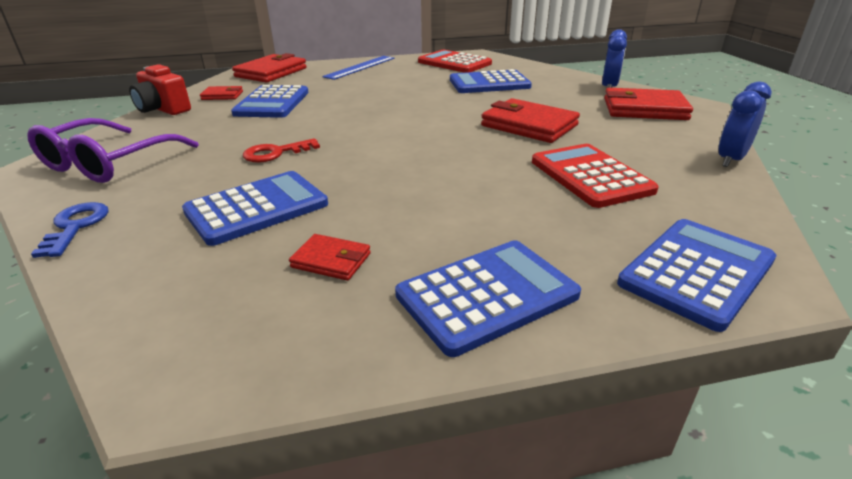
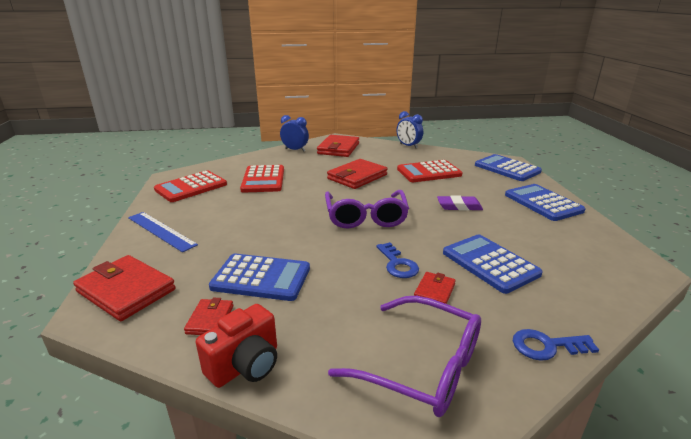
camera: 85 degrees left, 5 degrees down
red key [243,138,320,163] -> blue key [376,242,419,278]
red wallet [289,234,371,281] -> red wallet moved to [414,272,456,304]
blue calculator [450,69,532,93] -> red calculator [240,165,284,193]
none -> purple glasses [325,190,409,229]
none -> purple eraser [437,195,483,211]

